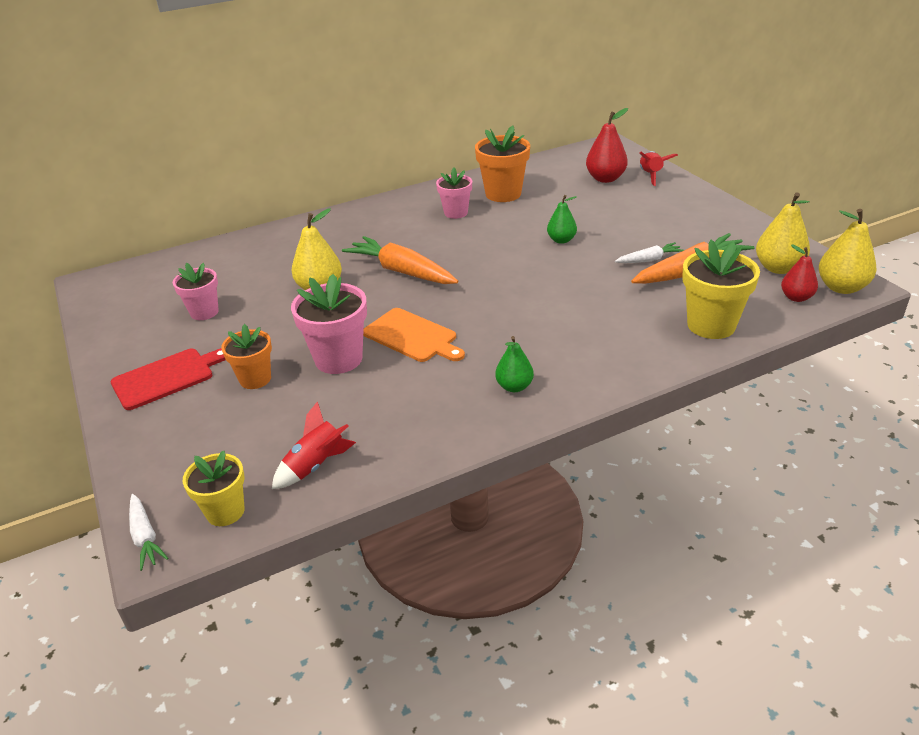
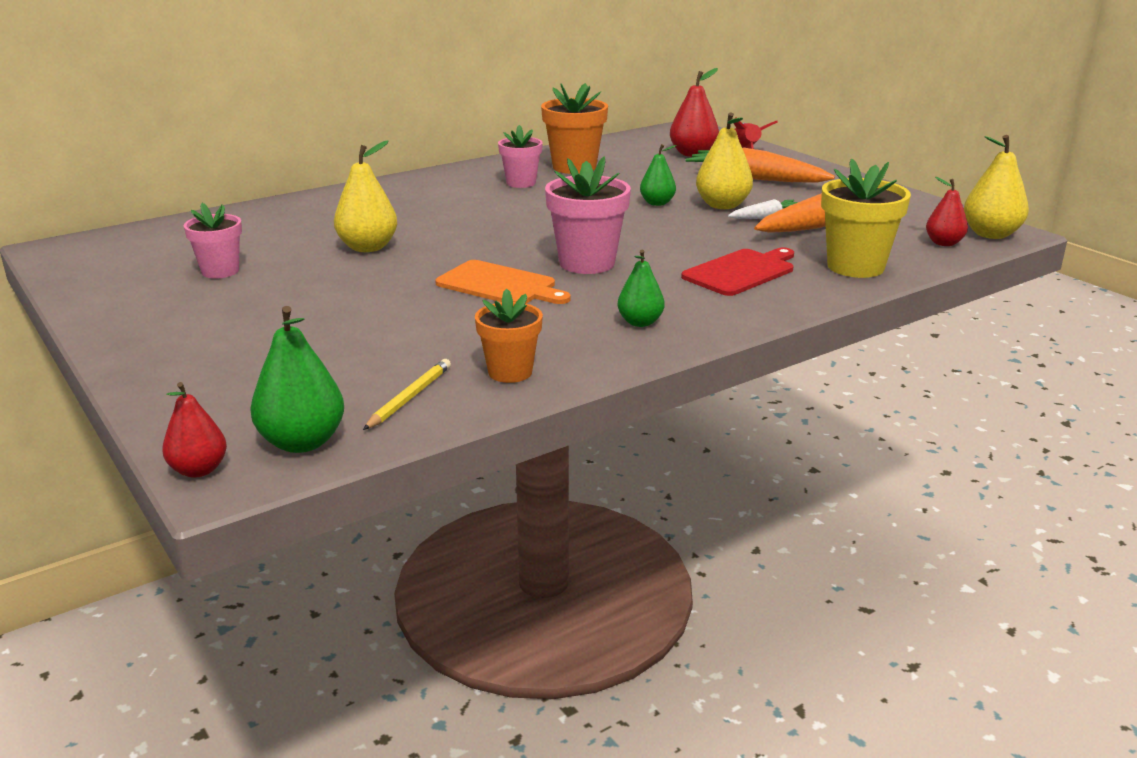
camera: 10 degrees left, 10 degrees down
red cutting board [111,348,226,410] -> red cutting board moved to [681,247,794,296]
white carrot [129,494,168,571] -> red pear [162,382,227,478]
yellow flower pot [183,451,245,526] -> green pear [250,306,344,453]
orange flower pot [221,324,272,389] -> orange flower pot moved to [475,288,543,383]
red rocket [272,401,356,489] -> yellow pencil [363,359,451,430]
pink flower pot [291,274,367,374] -> pink flower pot moved to [545,157,631,274]
orange carrot [342,236,458,284] -> orange carrot moved to [685,147,835,183]
yellow pear [756,192,810,274] -> yellow pear moved to [696,112,753,209]

